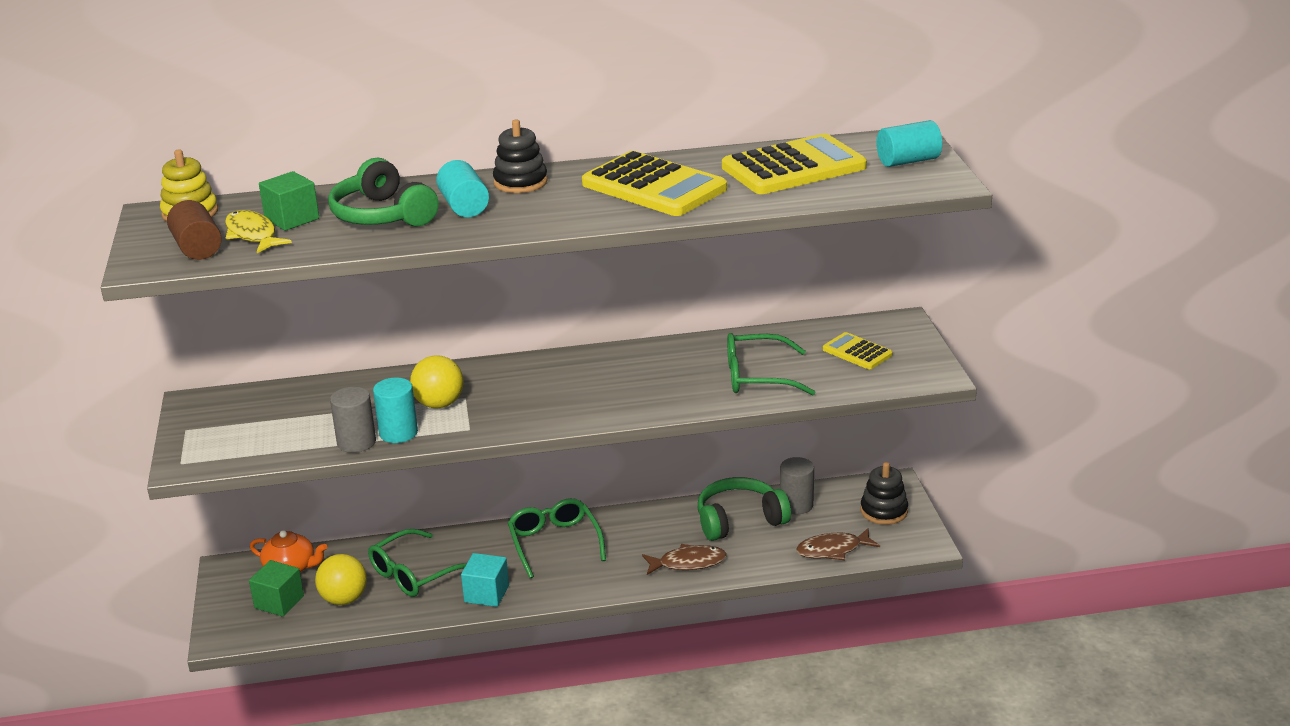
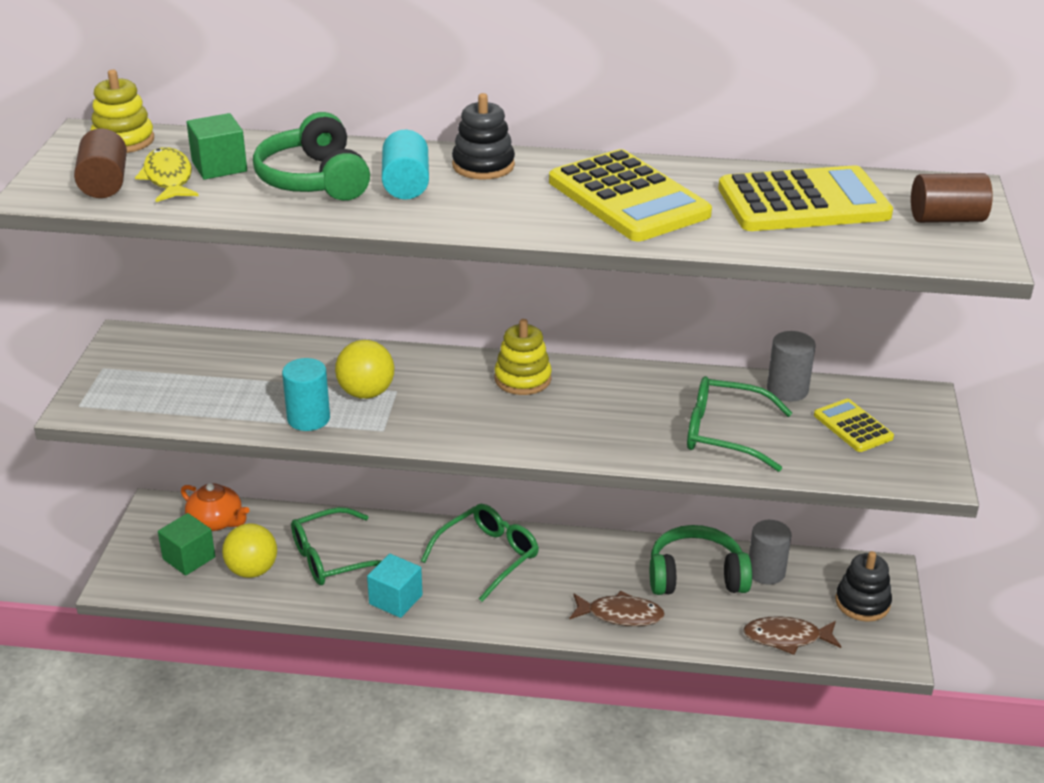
camera: 15 degrees right, 5 degrees up
grey cylinder [330,387,376,453] -> grey cylinder moved to [767,331,816,402]
green glasses [508,498,606,579] -> green glasses turned 45 degrees clockwise [421,504,539,602]
turquoise cylinder [876,120,942,167] -> brown cylinder [911,173,993,223]
none -> yellow stacking toy [494,319,552,395]

